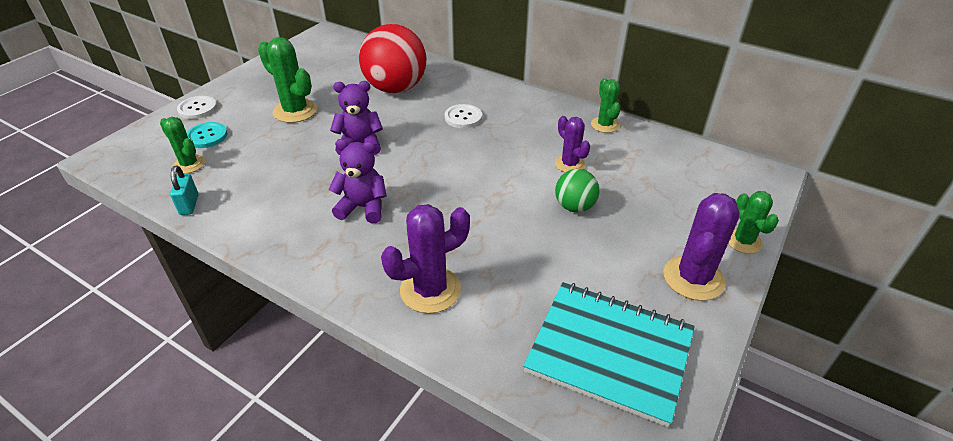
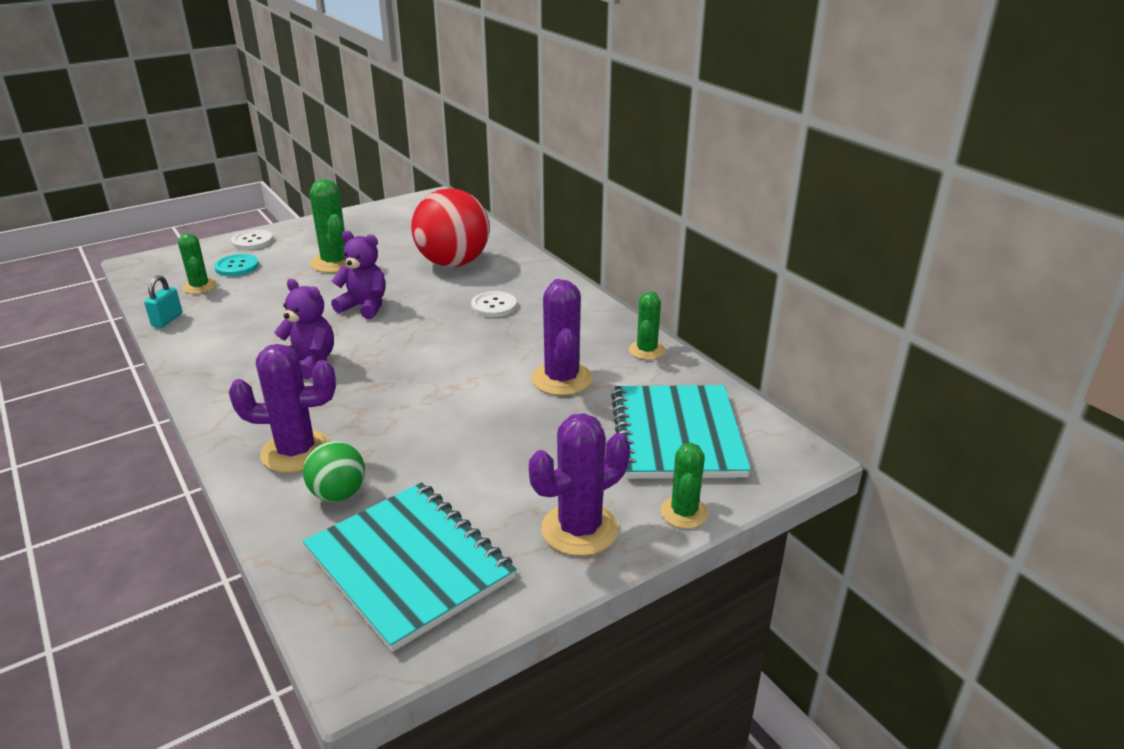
camera: 25 degrees right, 10 degrees down
purple cactus [555,116,590,172] -> purple cactus [531,279,592,396], size x1.59
green ball [555,169,599,212] -> green ball moved to [303,441,365,502]
none -> turquoise notebook [611,385,751,479]

